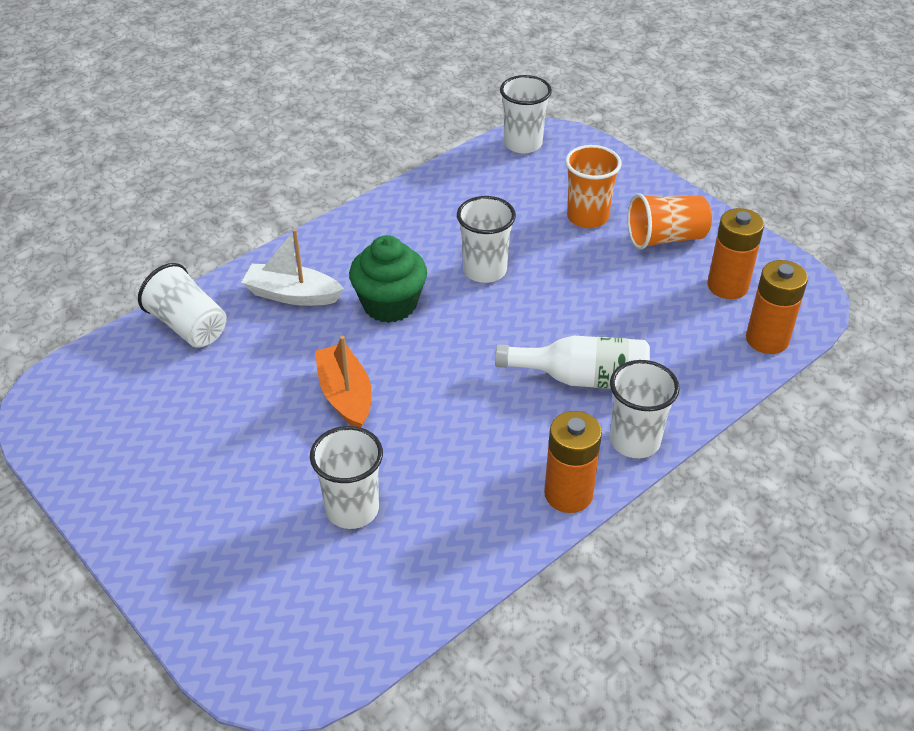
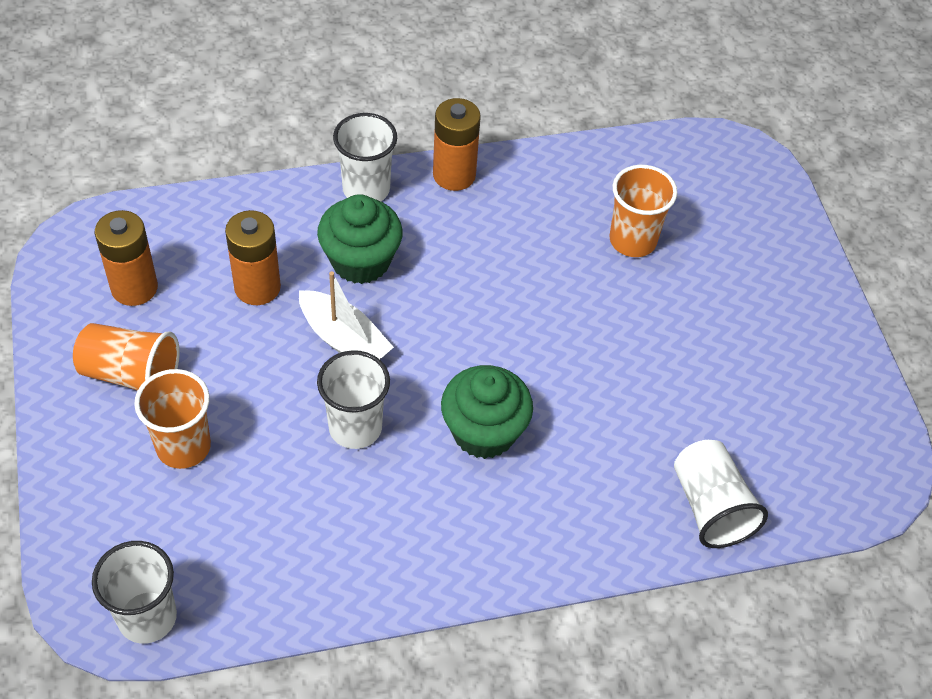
camera: 155 degrees left, 10 degrees up
white boat [241,229,344,306] -> white boat moved to [299,271,394,359]
white cup [310,426,383,529] -> orange cup [610,165,677,257]
orange boat [315,336,372,428] -> none
white bottle [495,336,650,389] -> green cupcake [317,194,403,284]
orange battery [746,260,808,354] -> orange battery moved to [225,210,281,305]

